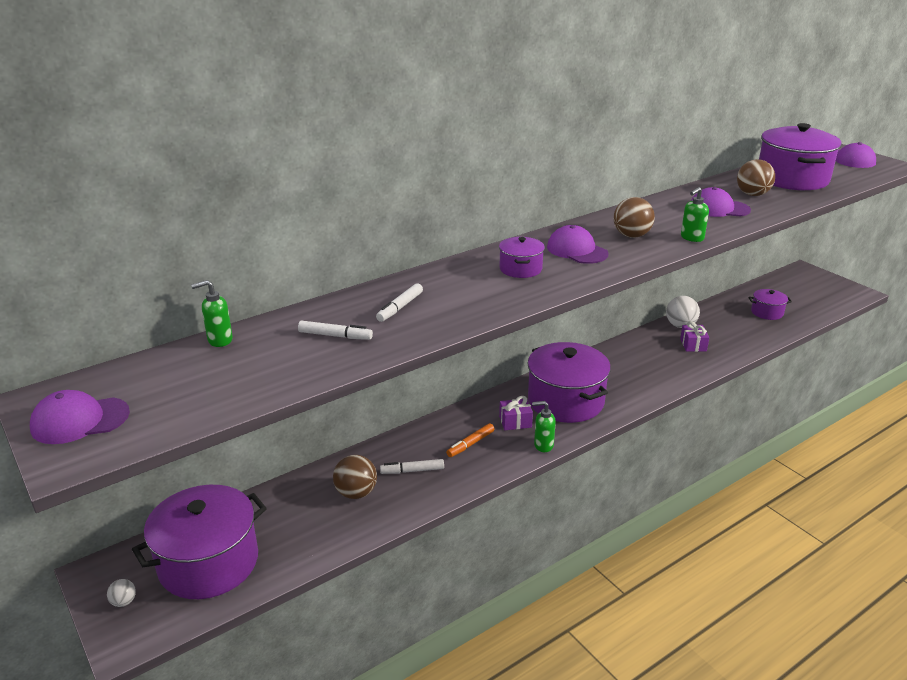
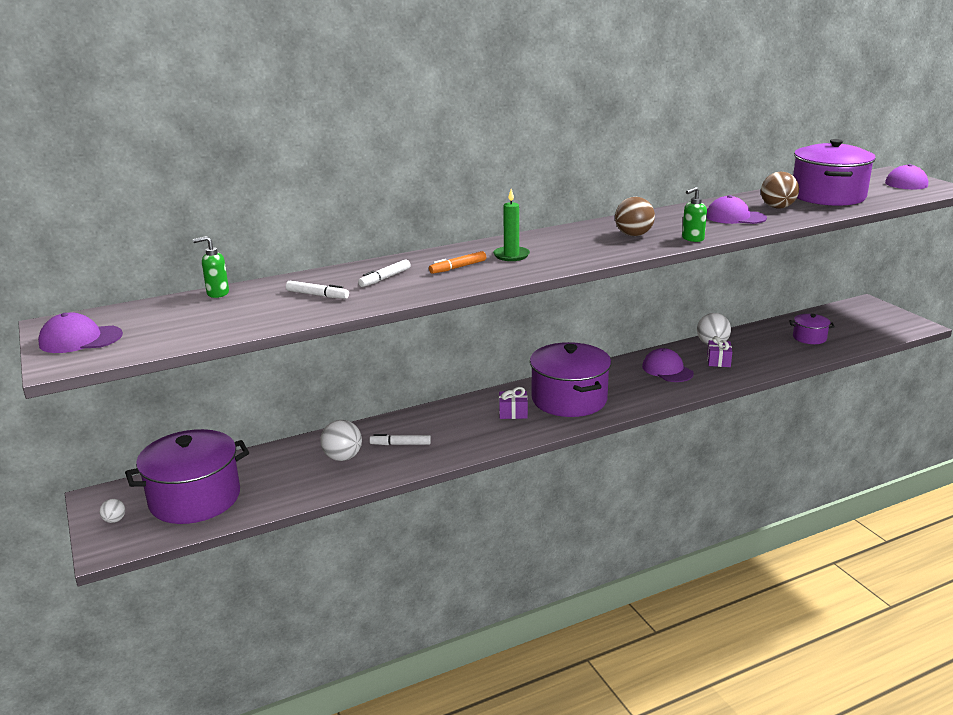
camera: 10 degrees right, 5 degrees down
brown ball [333,455,377,499] -> white ball [320,420,362,461]
orange marker [446,423,494,457] -> orange marker moved to [429,251,486,274]
purple pot [499,237,545,278] -> green candle [493,189,530,261]
green soap dispenser [532,401,556,452] -> none
purple cap [547,225,609,264] -> purple cap moved to [642,348,694,382]

